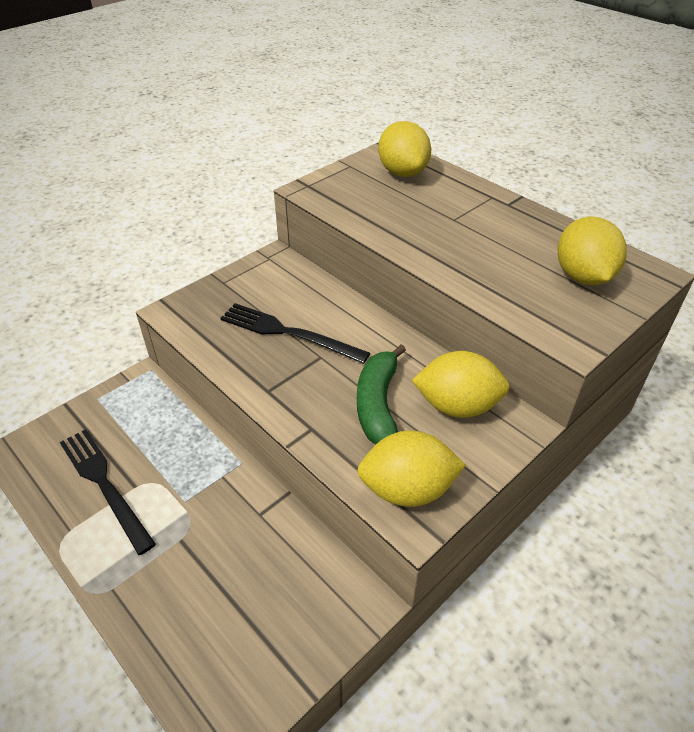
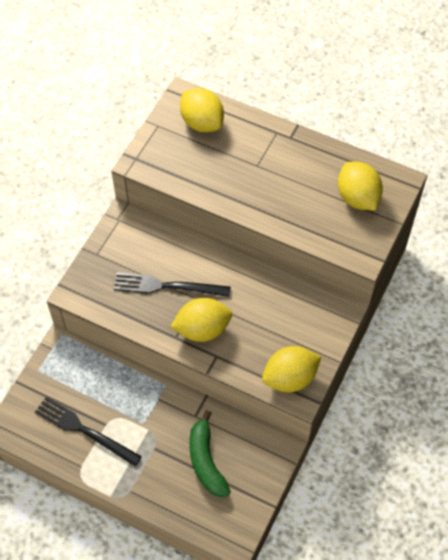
camera: 20 degrees left, 15 degrees up
green banana [357,344,406,445] -> green banana moved to [189,410,231,497]
yellow lemon [411,351,510,418] -> yellow lemon moved to [170,298,232,342]

